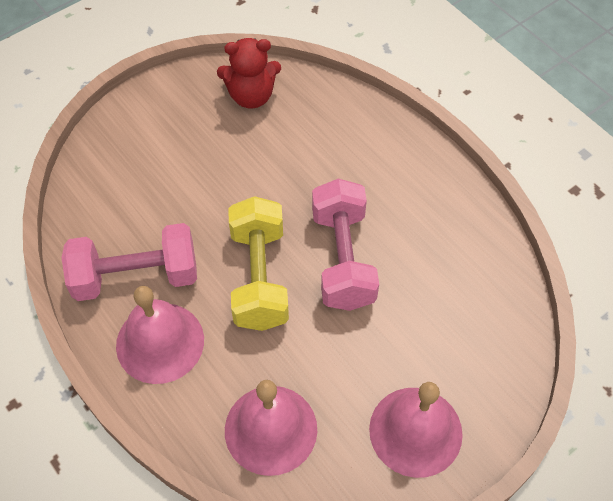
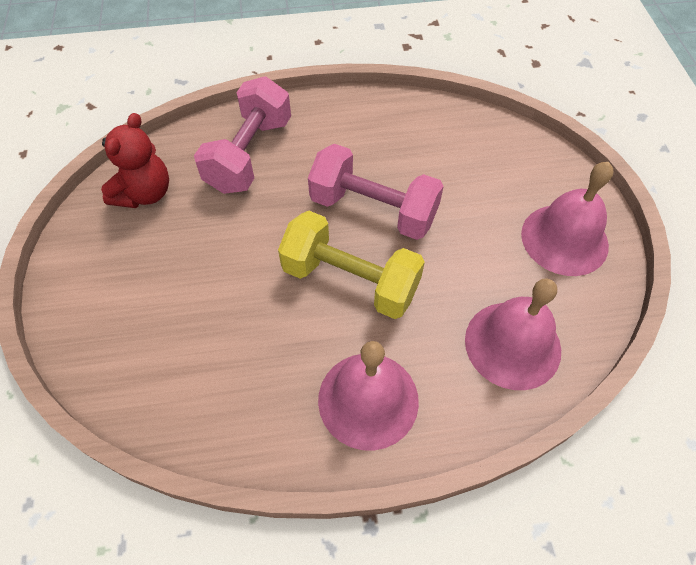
camera: 60 degrees left, 0 degrees up
pink dumbbell [61,223,197,301] -> pink dumbbell moved to [194,76,291,194]

